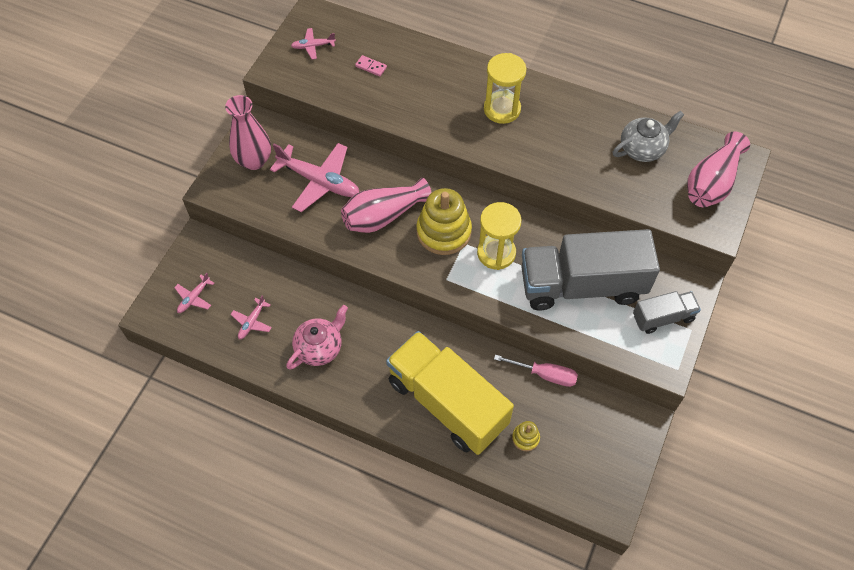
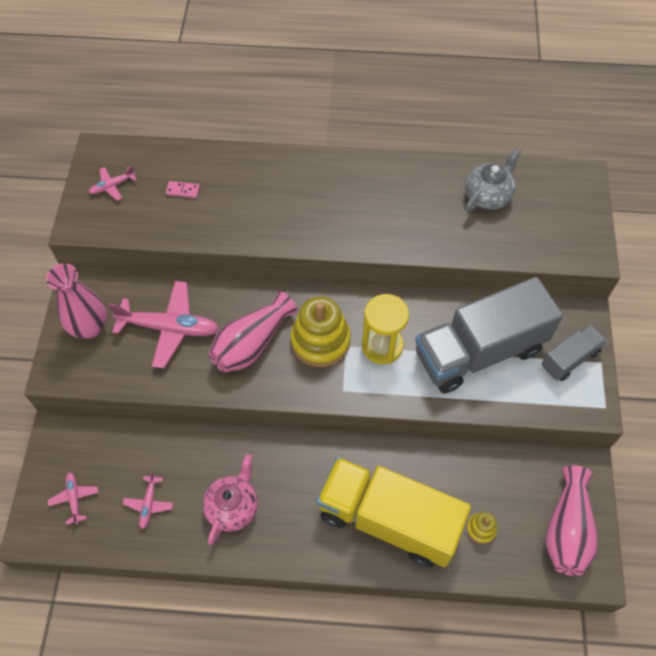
camera: 20 degrees left, 0 degrees up
pink plane [174,273,214,313] -> pink plane turned 150 degrees clockwise [48,472,99,525]
yellow hourglass [484,53,526,124] -> none
pink screwdriver [494,355,578,387] -> none
pink vase [687,132,750,207] -> pink vase moved to [546,465,598,576]

